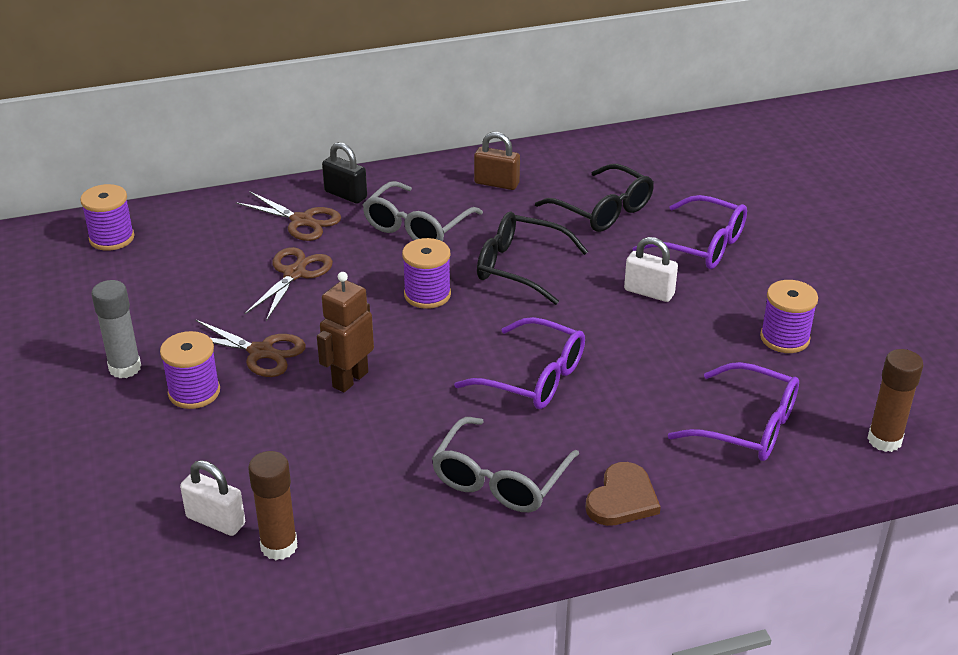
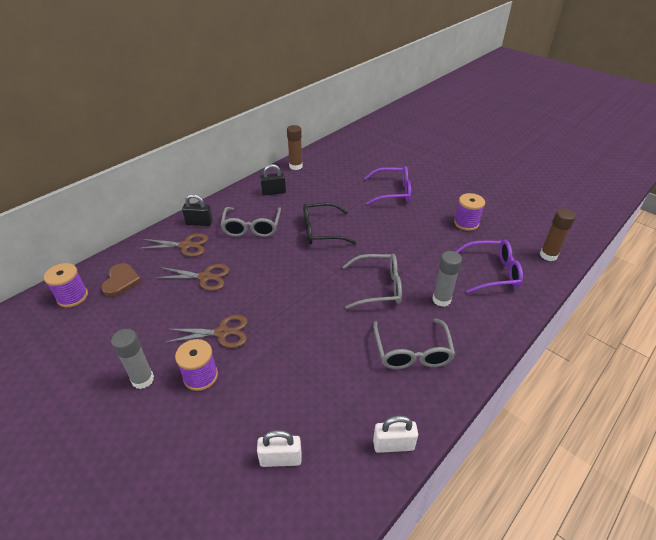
camera: 30 degrees left, 5 degrees up
brown scissors [244,247,333,321] -> brown scissors turned 105 degrees clockwise [155,264,230,291]
brown glue stick [248,451,298,560] -> brown glue stick moved to [287,125,303,170]
brown robot [317,272,374,392] -> none
purple spool [402,238,451,309] -> none
purple glasses [454,317,585,409] -> grey glasses [342,254,402,309]
brown padlock [474,132,520,190] -> black padlock [260,164,286,196]
black glasses [535,164,654,232] -> none
brown heart [586,462,661,526] -> brown heart moved to [101,263,142,297]
white padlock [624,237,678,302] -> white padlock moved to [373,416,418,453]
none -> grey glue stick [432,251,462,307]

